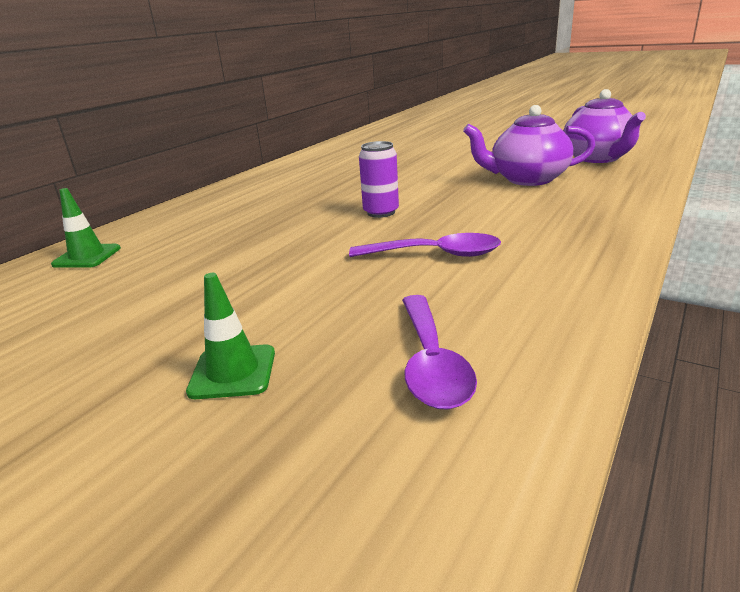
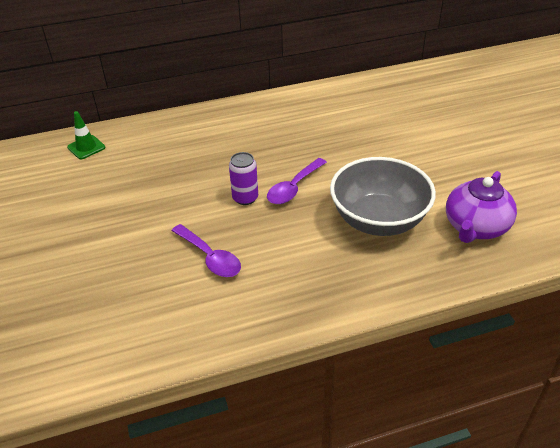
camera: 40 degrees right, 15 degrees up
green traffic cone [186,273,275,399] -> none
purple spoon [402,295,477,410] -> purple spoon moved to [267,158,327,204]
purple teapot [463,105,596,186] -> grey bowl [330,157,436,236]

